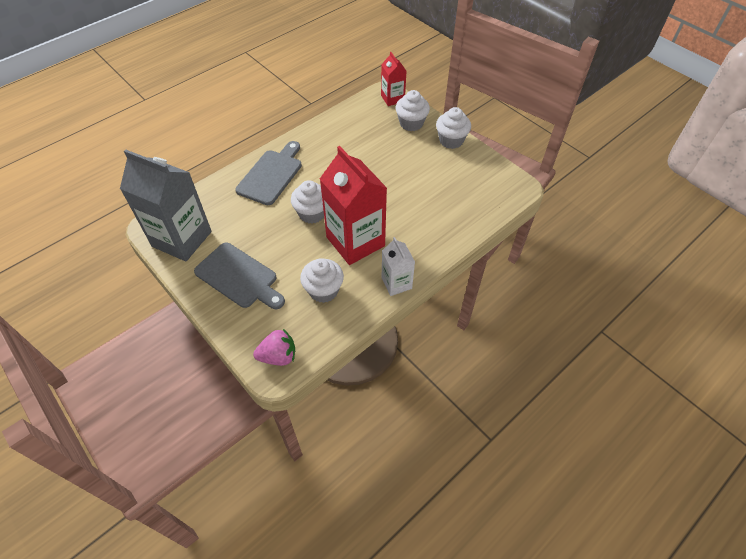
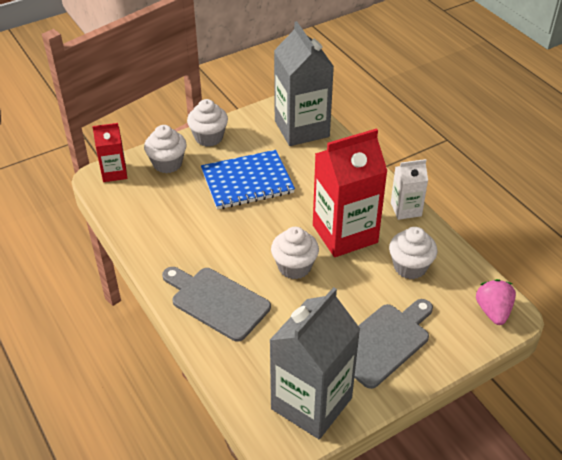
camera: 80 degrees left, 10 degrees down
none -> blue notebook [201,150,295,210]
none -> grey carton [274,21,334,146]

